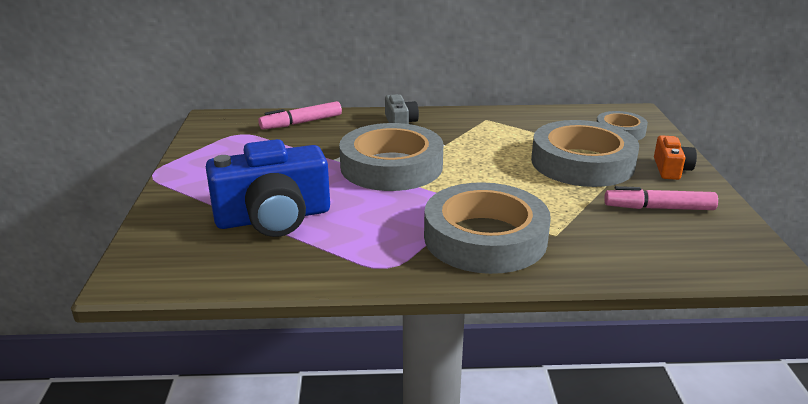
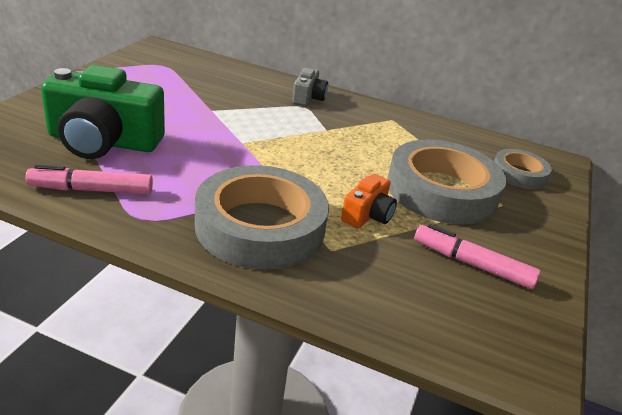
camera: 20 degrees right, 5 degrees up
blue camera [206,139,330,237] -> green camera [41,65,165,159]
pink marker [258,101,342,130] -> pink marker moved to [25,165,153,194]
grey tape [339,123,443,191] -> none
orange camera [654,135,697,180] -> orange camera moved to [341,174,397,228]

